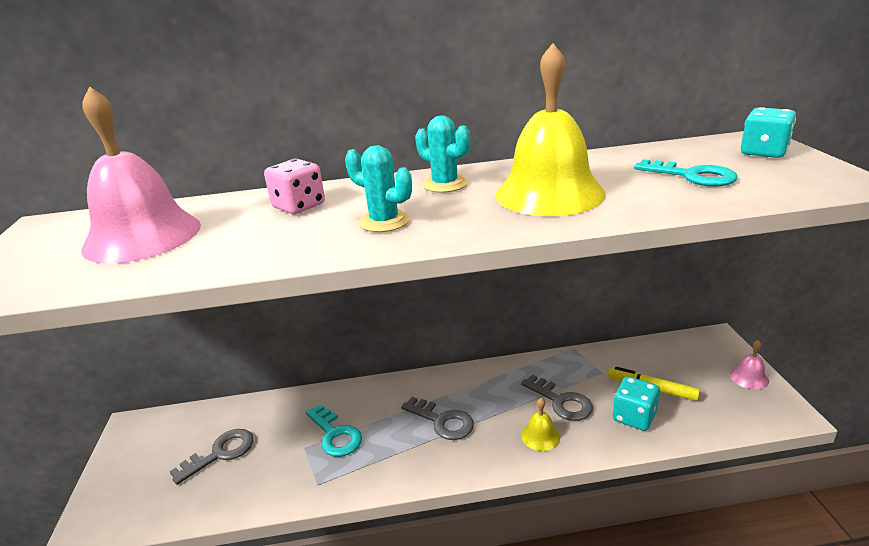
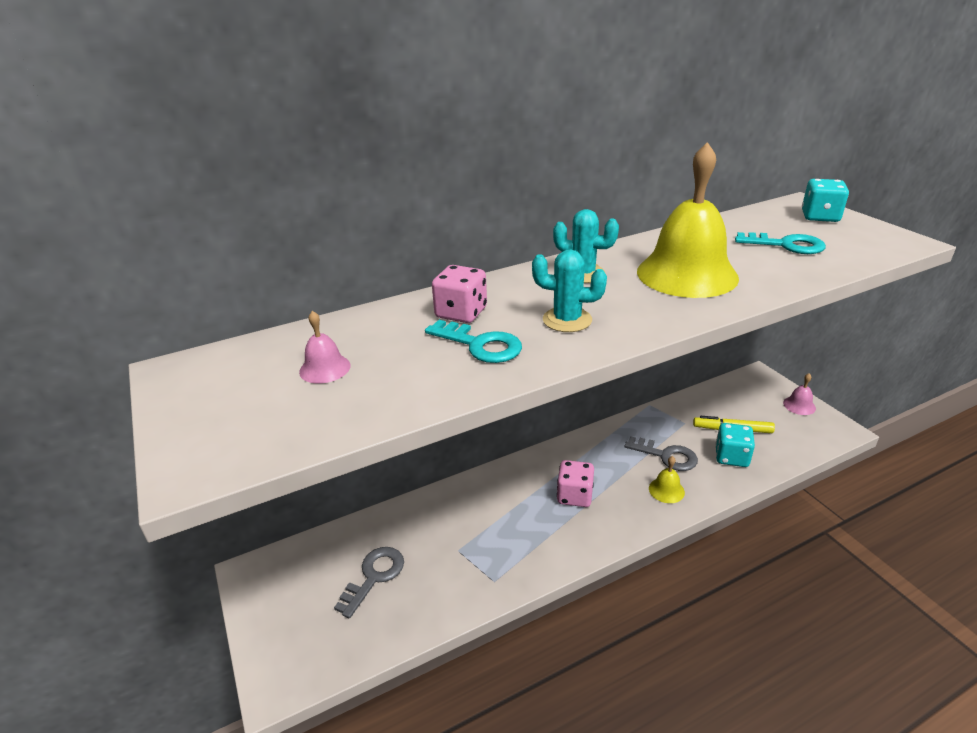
camera: 20 degrees left, 5 degrees up
pink bell [82,86,201,264] -> pink bell [299,311,351,384], size x0.42
turquoise key [305,404,362,457] -> turquoise key moved to [425,320,522,363]
grey key [401,397,474,440] -> pink dice [557,460,594,507]

